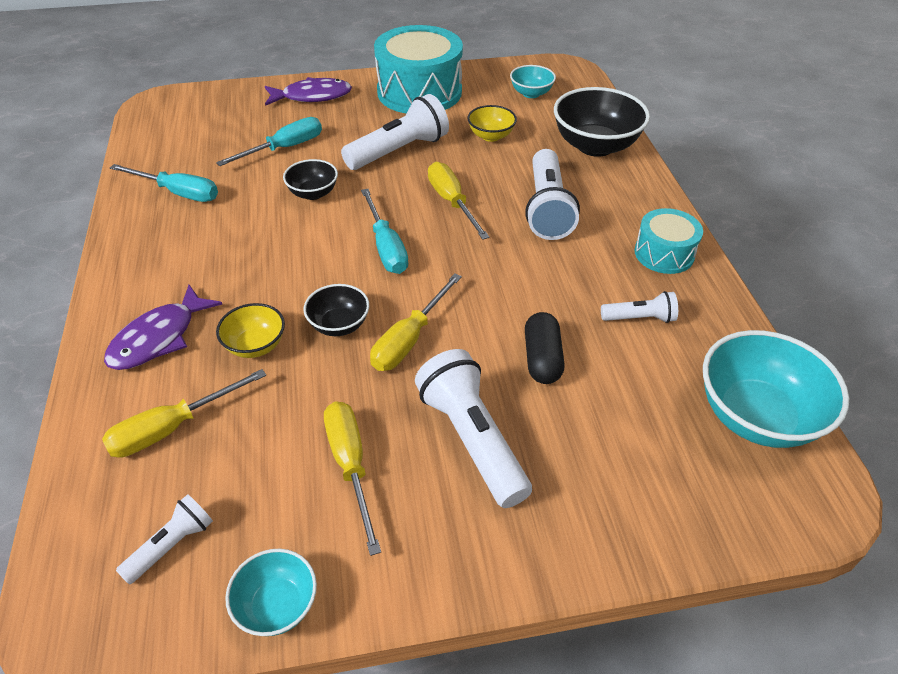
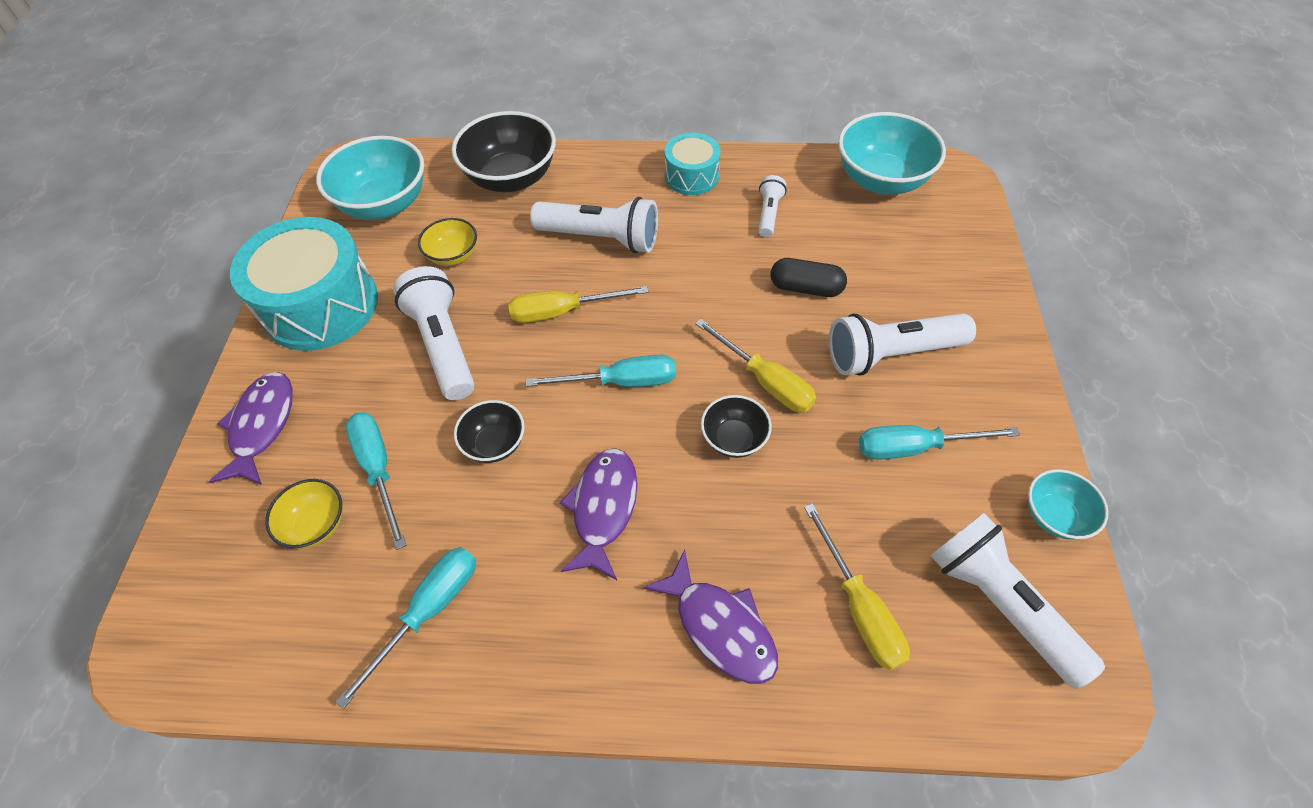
camera: 75 degrees left, 10 degrees up
white flashlight [116,494,213,584] -> white flashlight [930,513,1105,689], size x1.89
yellow bowl [216,303,285,358] -> yellow bowl moved to [265,479,342,549]
yellow screwdriver [324,402,381,556] -> turquoise screwdriver [859,425,1020,460]
turquoise bowl [510,65,556,98] -> turquoise bowl [316,136,424,220], size x1.87
none -> purple fish [560,448,637,580]

